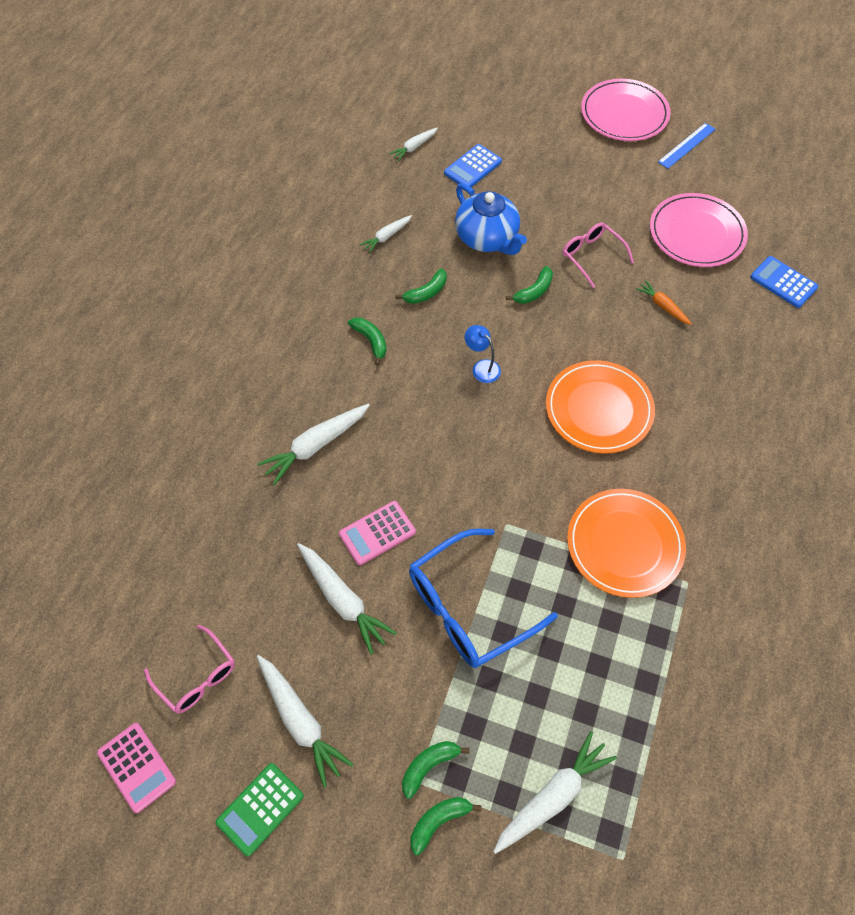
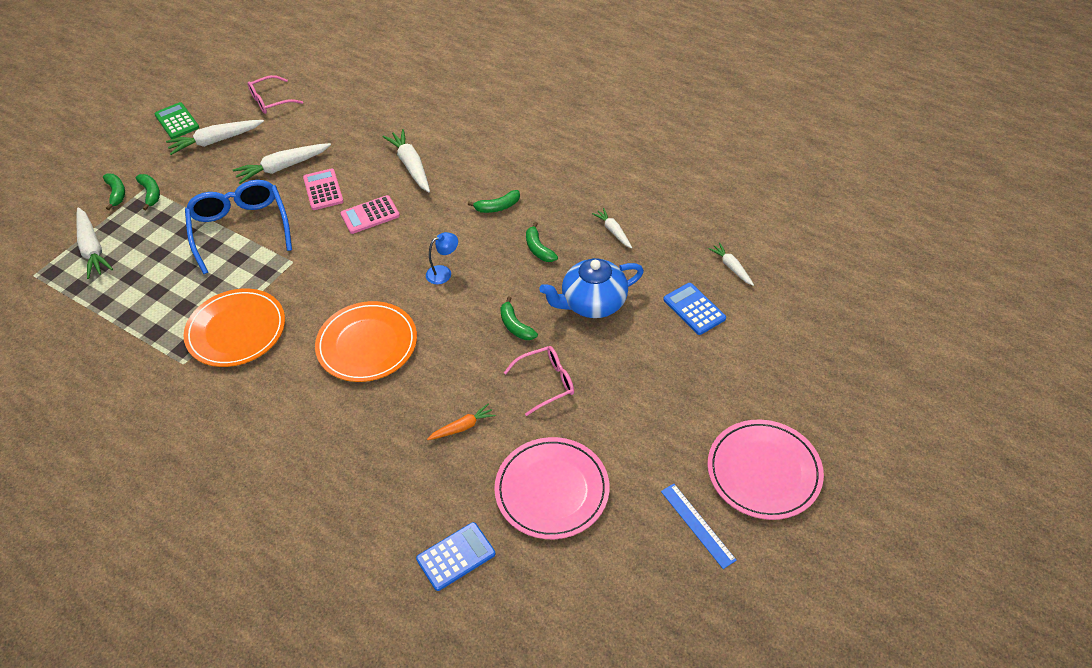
camera: 105 degrees right, 10 degrees down
pink calculator [97,723,176,813] -> pink calculator moved to [340,195,400,234]

